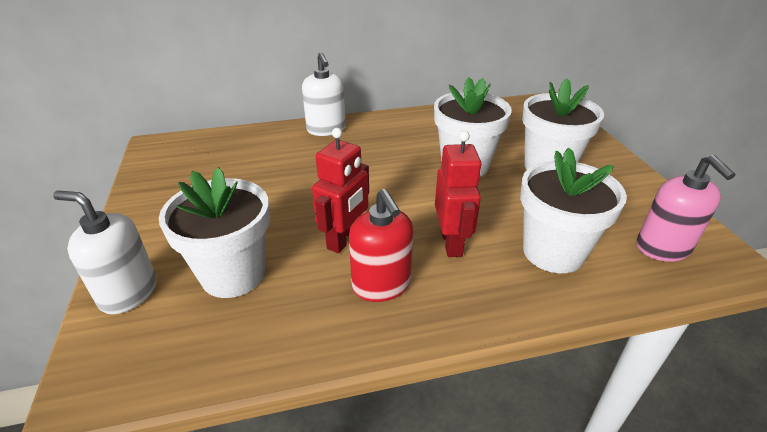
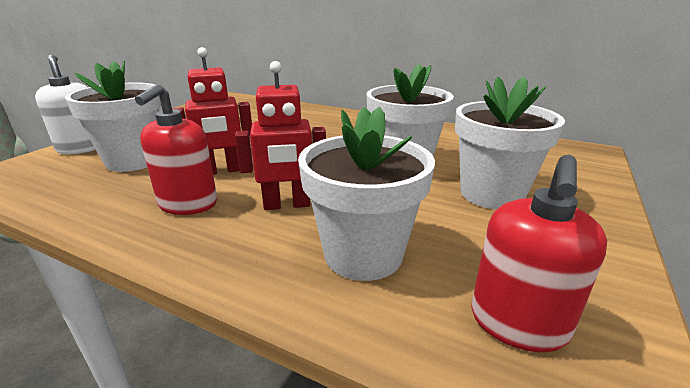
camera: 40 degrees right, 10 degrees down
white soap dispenser [302,52,346,136] -> none
red robot [435,131,482,257] -> red robot turned 45 degrees clockwise [235,61,326,210]
pink soap dispenser [637,155,735,262] -> red soap dispenser [472,155,607,352]

